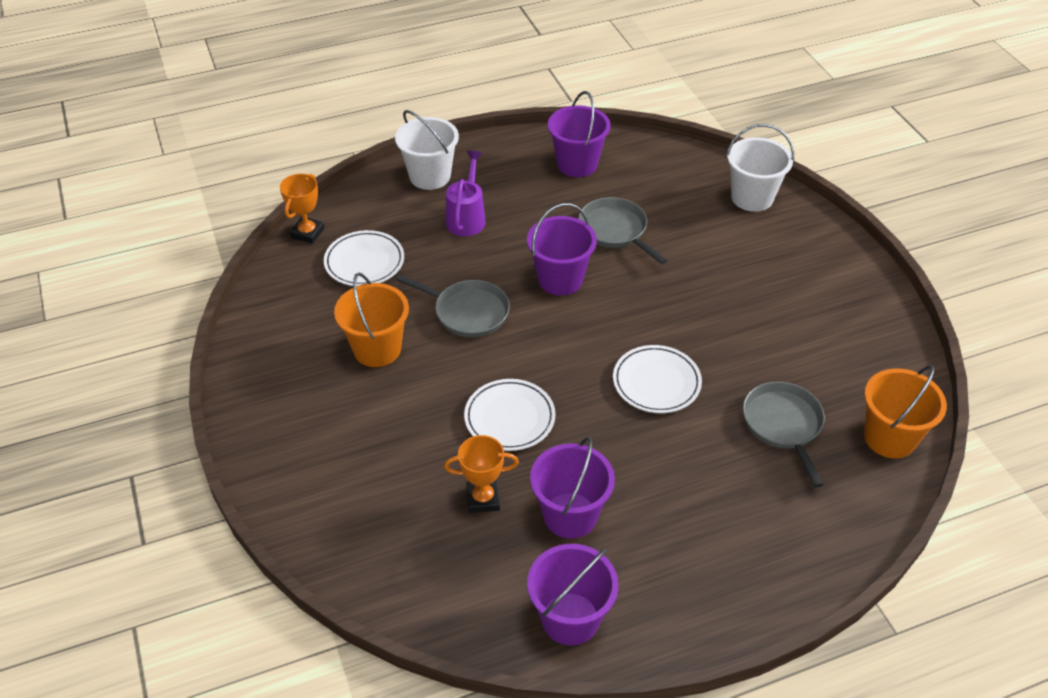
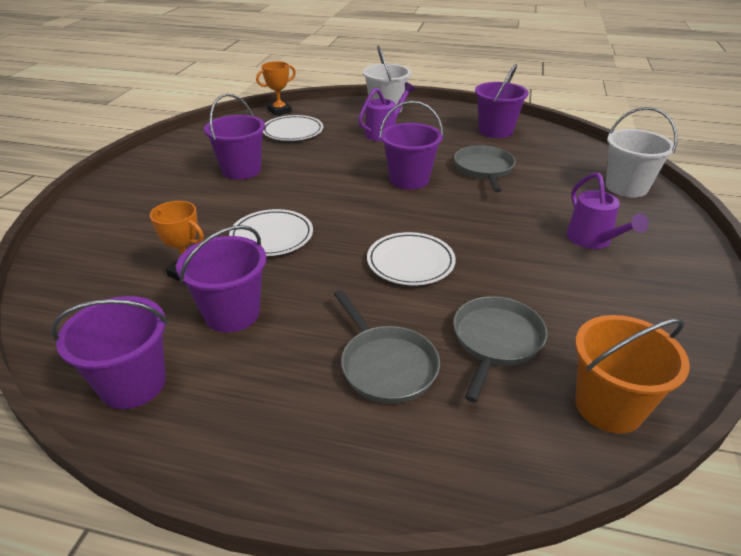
camera: 35 degrees right, 10 degrees down
orange bucket [334,272,409,367] -> purple bucket [204,93,265,180]
grey pan [396,274,510,337] -> grey pan moved to [334,290,440,404]
none -> purple watering can [566,172,648,249]

